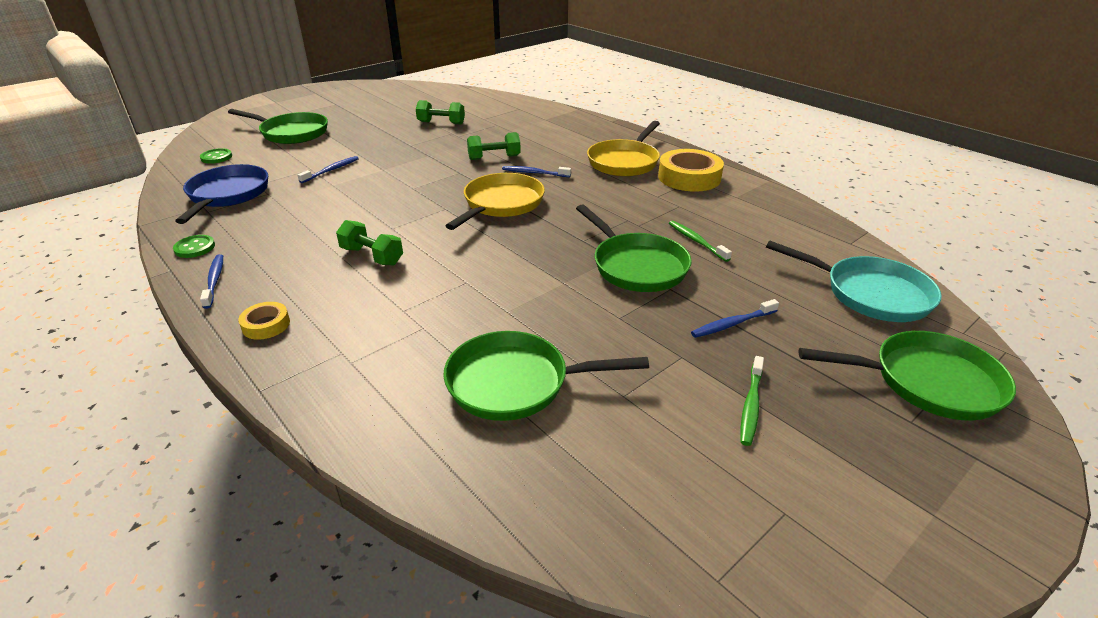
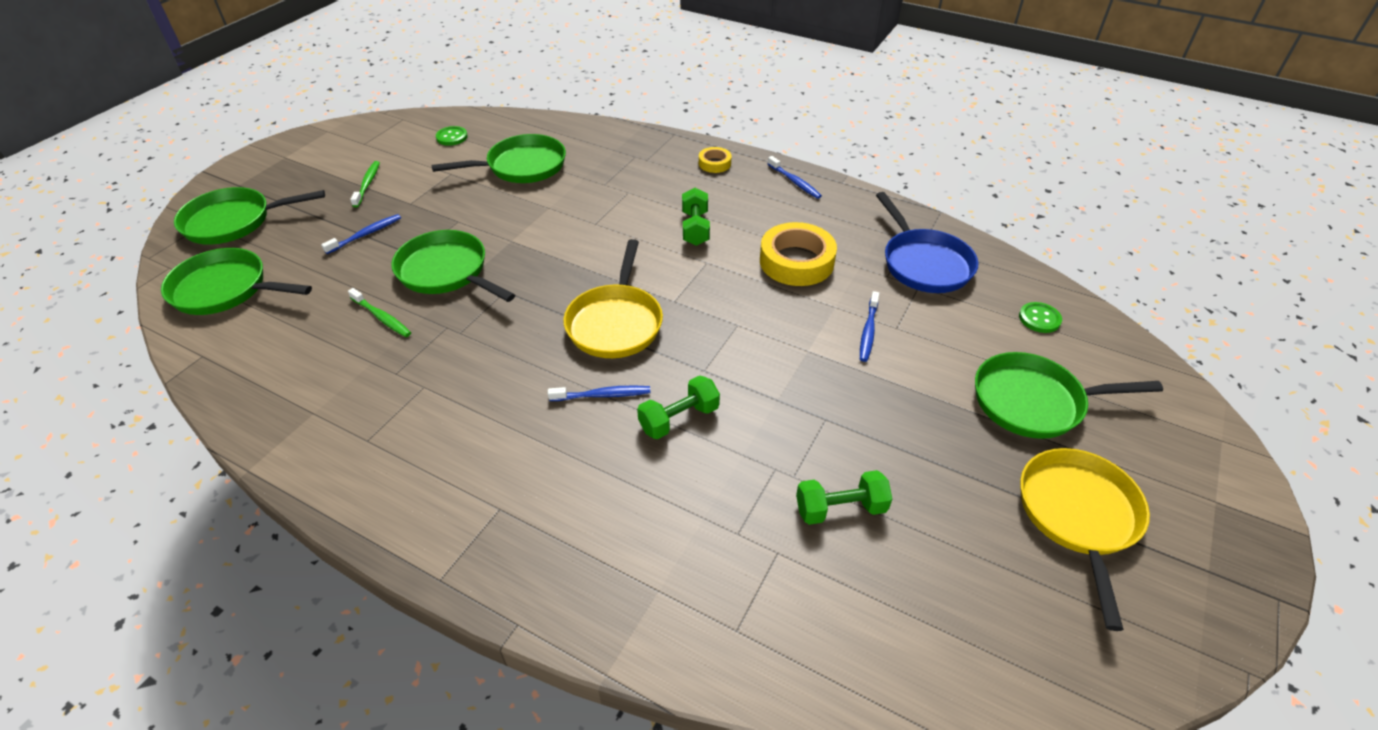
camera: 160 degrees right, 10 degrees up
green button [173,235,215,258] -> green button moved to [436,126,468,146]
green dumbbell [336,220,403,266] -> green dumbbell turned 75 degrees clockwise [682,188,710,246]
yellow pan [587,121,660,177] -> yellow pan moved to [1020,448,1150,631]
yellow tape [658,149,724,192] -> yellow tape moved to [760,222,837,286]
turquoise pan [766,241,942,322] -> green pan [161,248,312,315]

